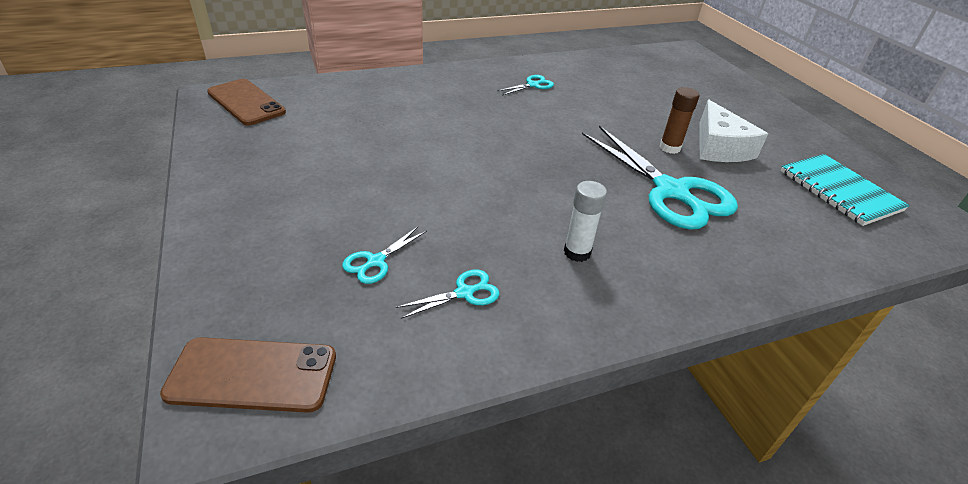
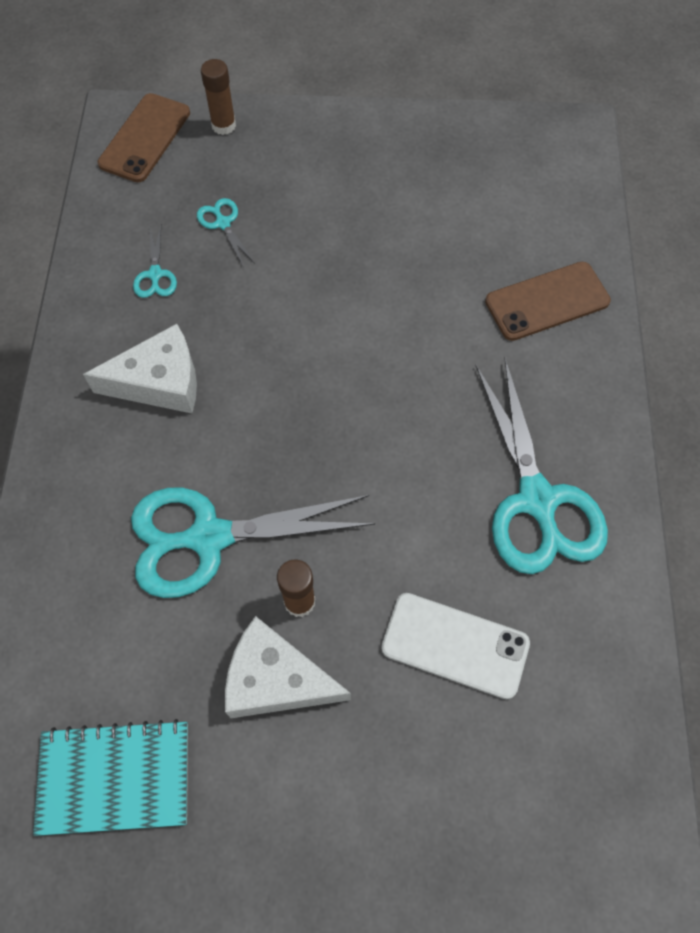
camera: 115 degrees right, 25 degrees up
brown phone [207,79,286,125] -> brown phone moved to [485,262,611,341]
turquoise scissors [498,75,554,96] -> turquoise scissors [476,358,608,574], size x2.32
white glue stick [564,181,607,262] -> white cheese [83,324,197,413]
none -> brown glue stick [201,59,236,135]
none -> white phone [381,593,530,699]

